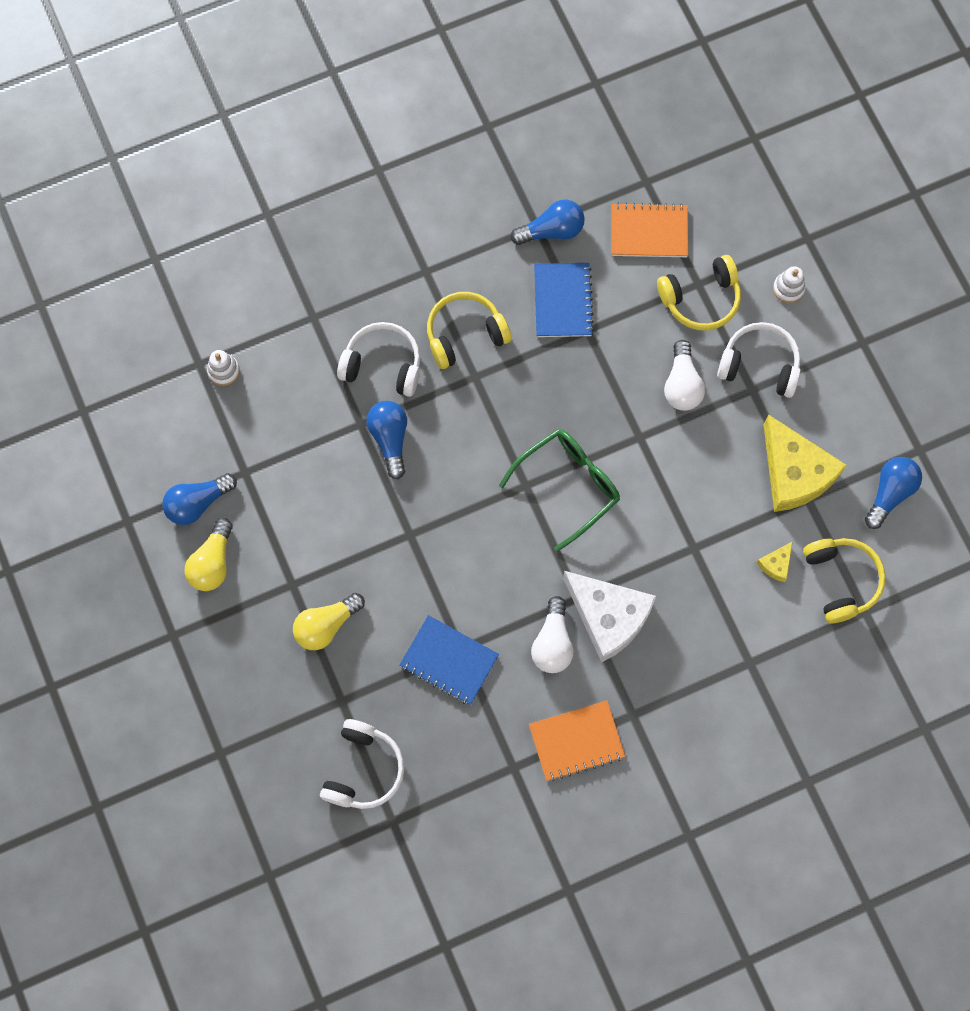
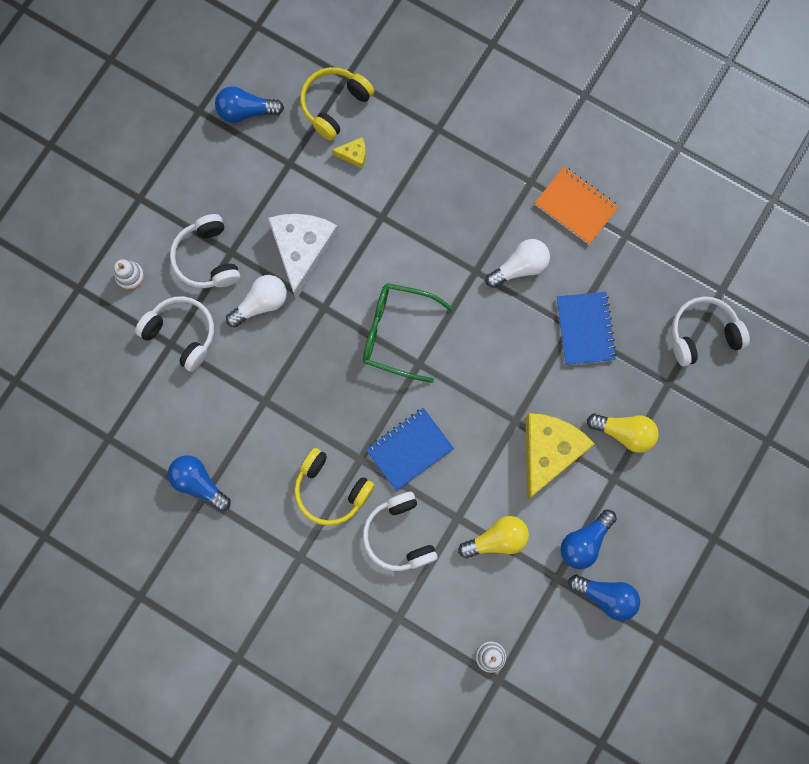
camera: 125 degrees left, 5 degrees up
yellow light bulb [185,518,233,591] -> yellow light bulb moved to [458,516,529,558]
blue light bulb [366,401,407,480] -> blue light bulb moved to [561,509,617,569]
blue notebook [534,263,594,337] -> blue notebook moved to [366,408,454,491]
white cheese [563,571,656,663] -> white cheese moved to [268,214,339,299]
orange notebook [611,202,688,257] -> none
yellow headphones [657,255,741,331] -> white headphones [135,296,214,372]
yellow cheese [764,414,847,512] -> yellow cheese moved to [526,413,595,500]

